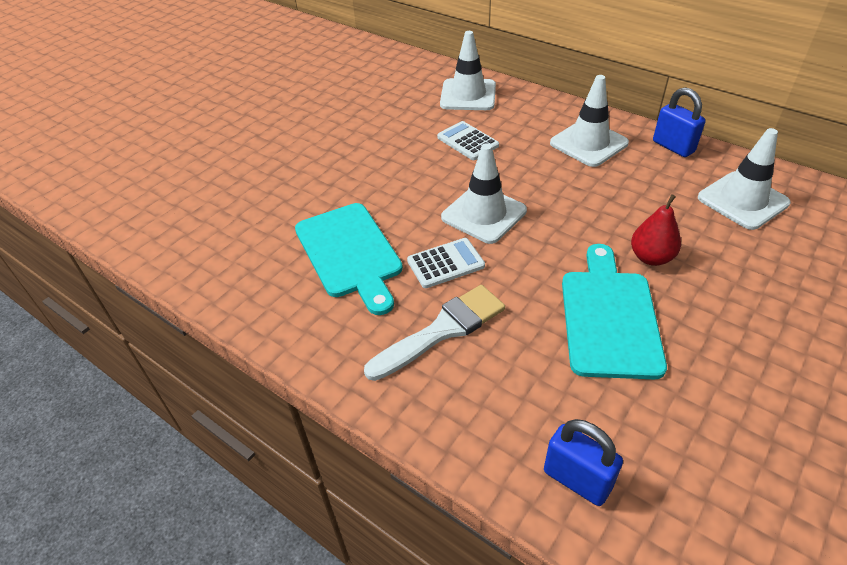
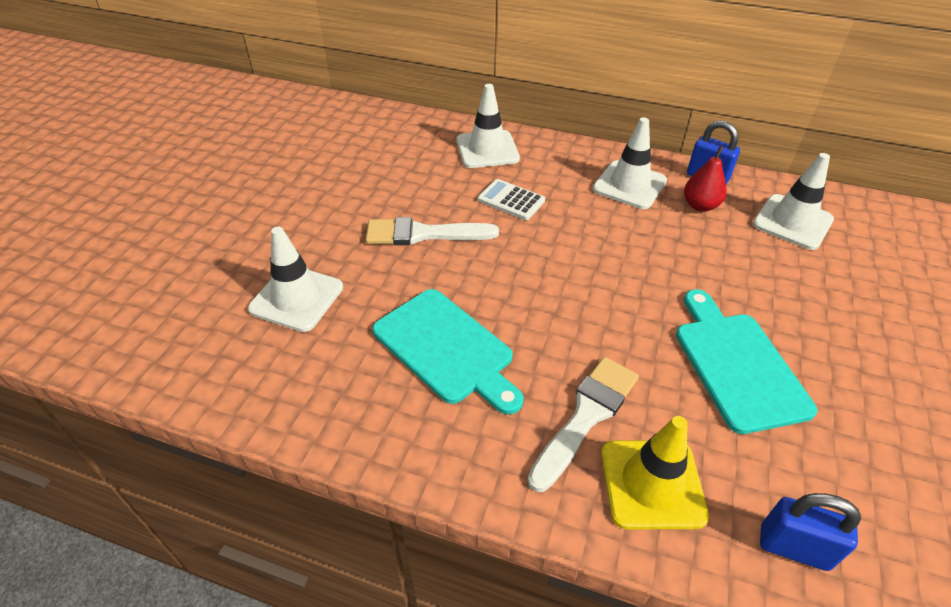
camera: 20 degrees left, 0 degrees up
white calculator [407,238,485,288] -> none
white traffic cone [441,143,527,244] -> white traffic cone moved to [248,227,343,332]
red pear [631,194,681,266] -> red pear moved to [684,146,727,212]
none -> white brush [366,217,499,245]
none -> yellow traffic cone [601,416,709,530]

